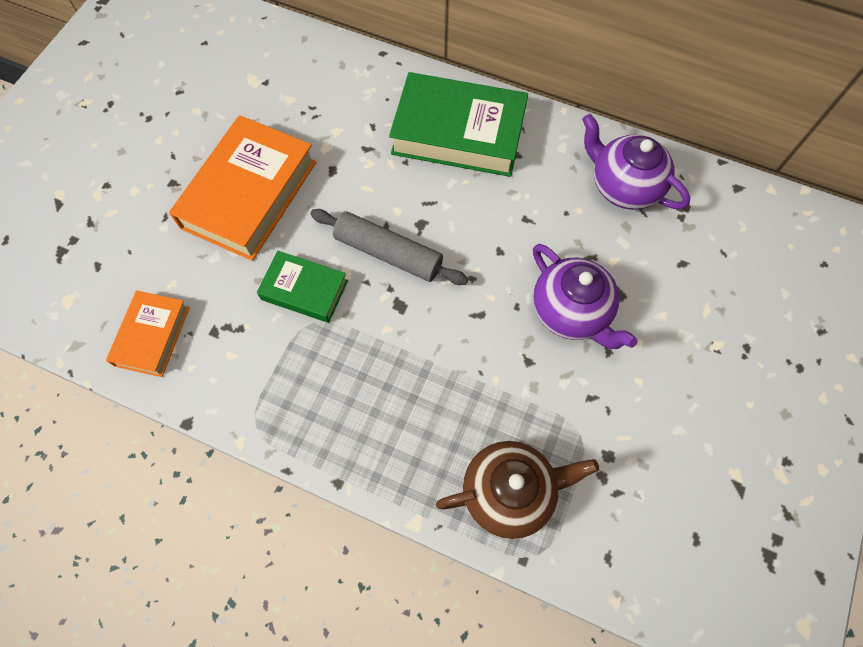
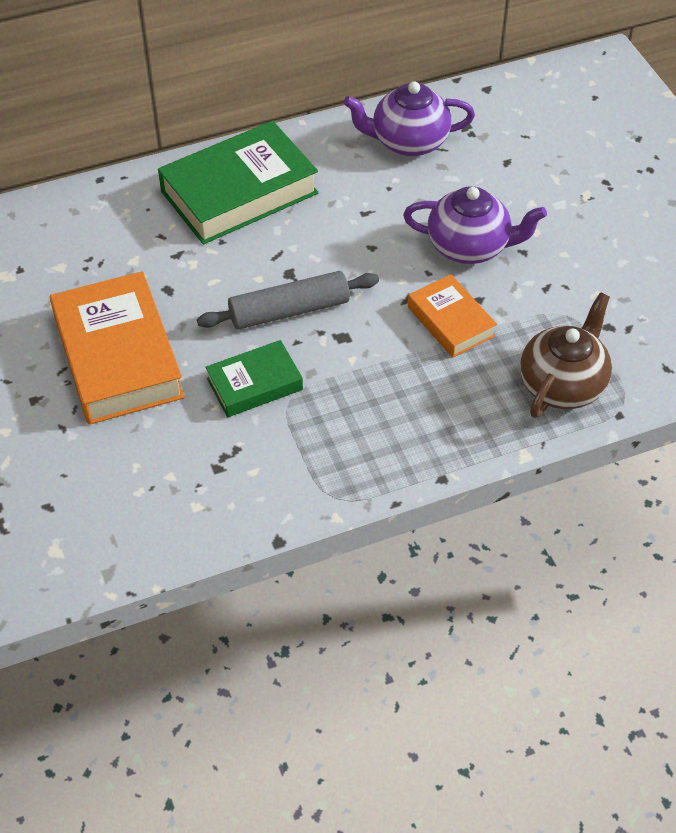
camera: 45 degrees left, 15 degrees down
orange book [106,290,190,377] -> orange book moved to [408,274,497,358]

